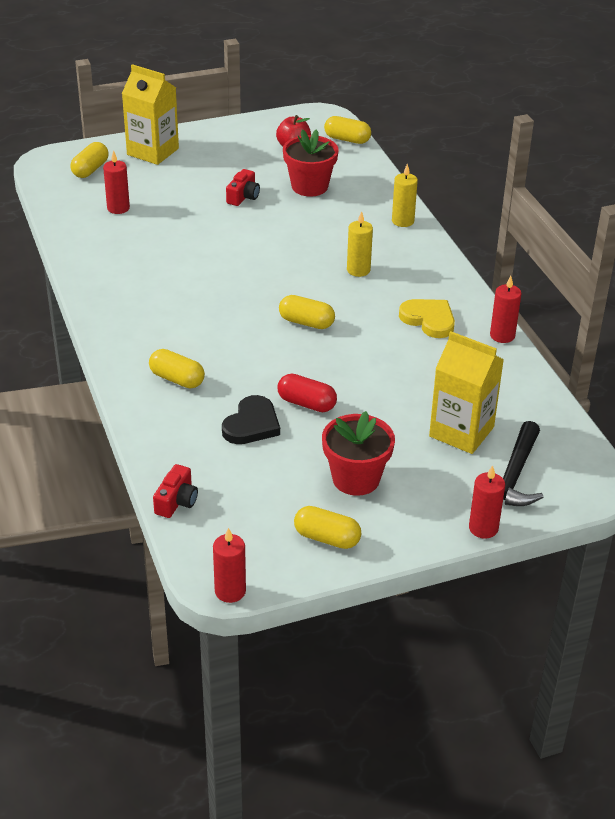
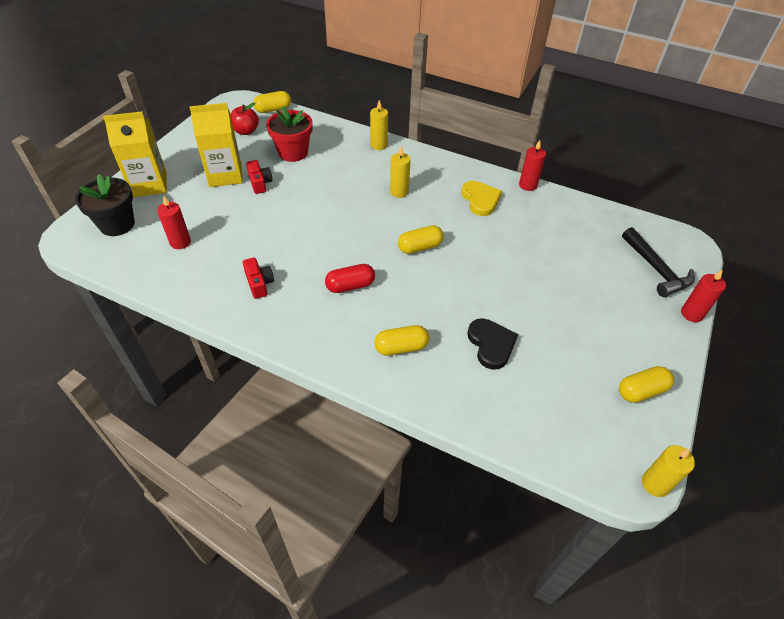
camera: 45 degrees left, 10 degrees up
yellow capsule [70,142,109,178] -> black flower pot [75,174,135,236]
red camera [153,464,198,518] -> red camera moved to [243,257,274,299]
red candle [213,528,246,603] -> yellow candle [642,445,695,497]
red capsule [278,374,337,412] -> red capsule moved to [325,264,375,293]
red flower pot [322,411,395,496] -> none
yellow heart [399,299,455,338] -> yellow heart turned 75 degrees clockwise [461,181,502,216]
yellow carton [429,331,504,454] -> yellow carton moved to [189,103,243,187]

